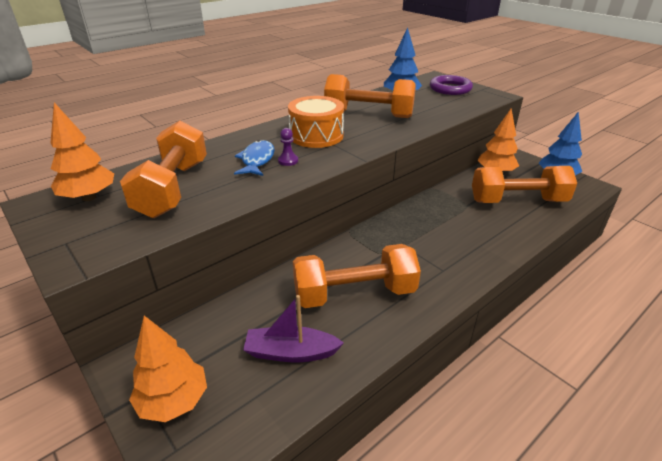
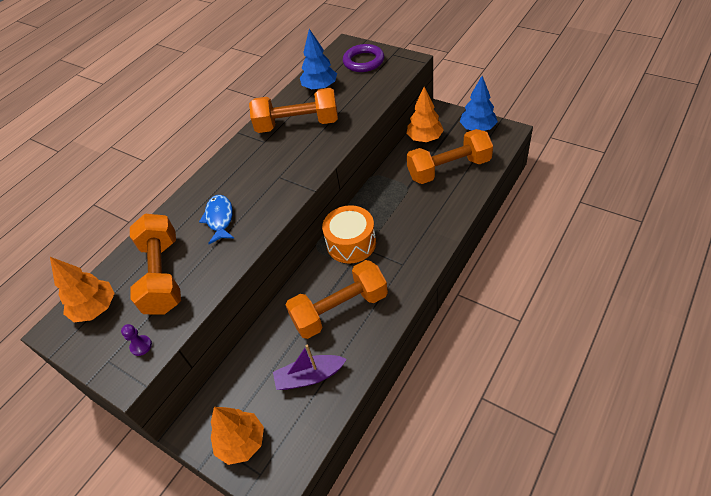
camera: 10 degrees left, 15 degrees up
purple pawn [278,128,298,166] -> purple pawn moved to [121,324,152,356]
orange drum [288,96,344,148] -> orange drum moved to [322,205,376,263]

